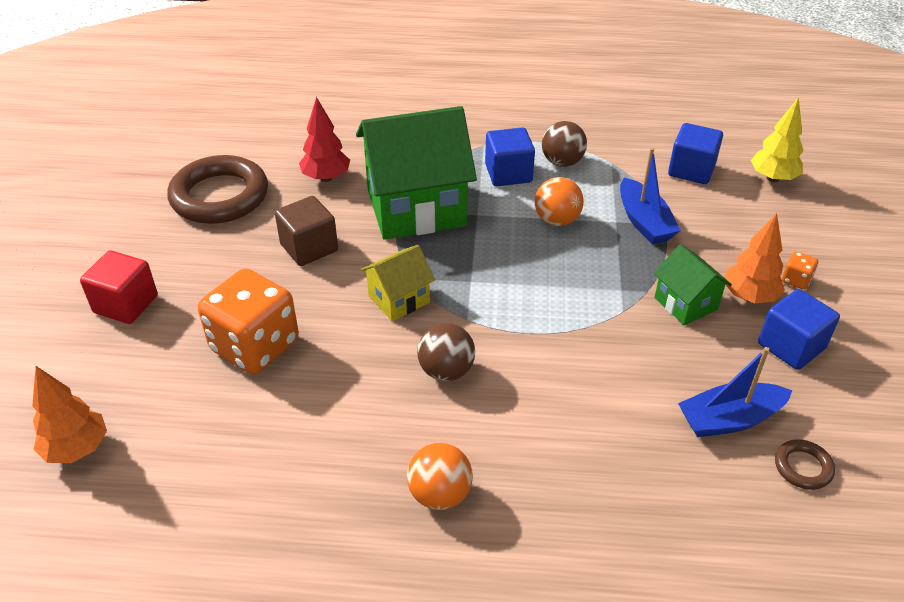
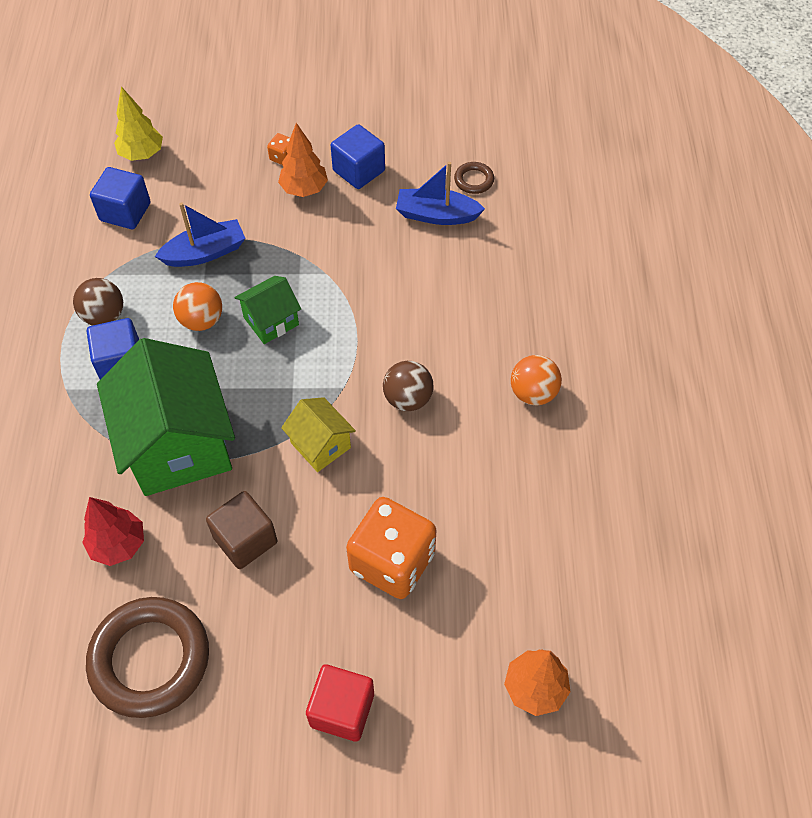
camera: 95 degrees left, 15 degrees up
green house [653,244,732,325] -> green house moved to [234,276,301,344]
blue boat [678,347,792,437] -> blue boat turned 120 degrees clockwise [396,162,485,225]

